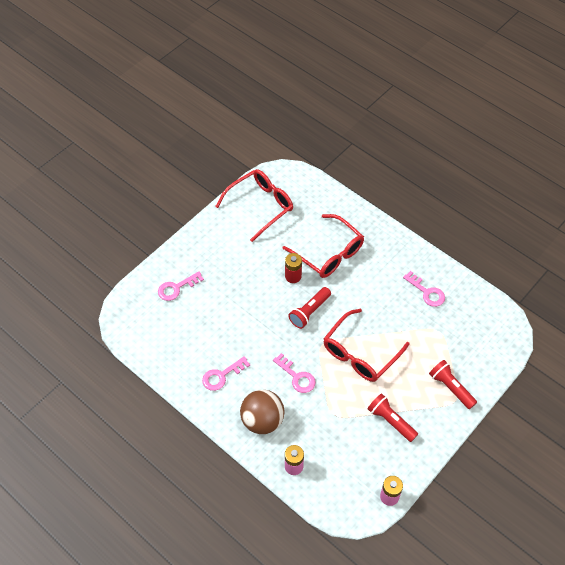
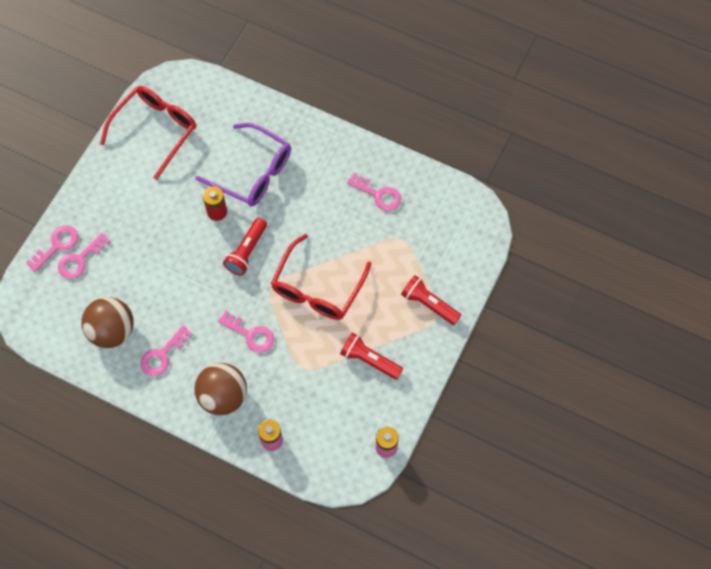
camera: 15 degrees left, 10 degrees up
red glasses [282,214,364,278] -> purple glasses [195,123,291,206]
none -> pink key [26,225,78,272]
none -> brown ball [81,297,134,348]

